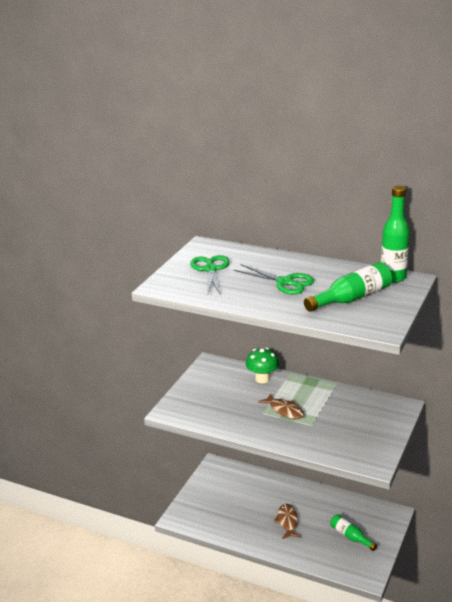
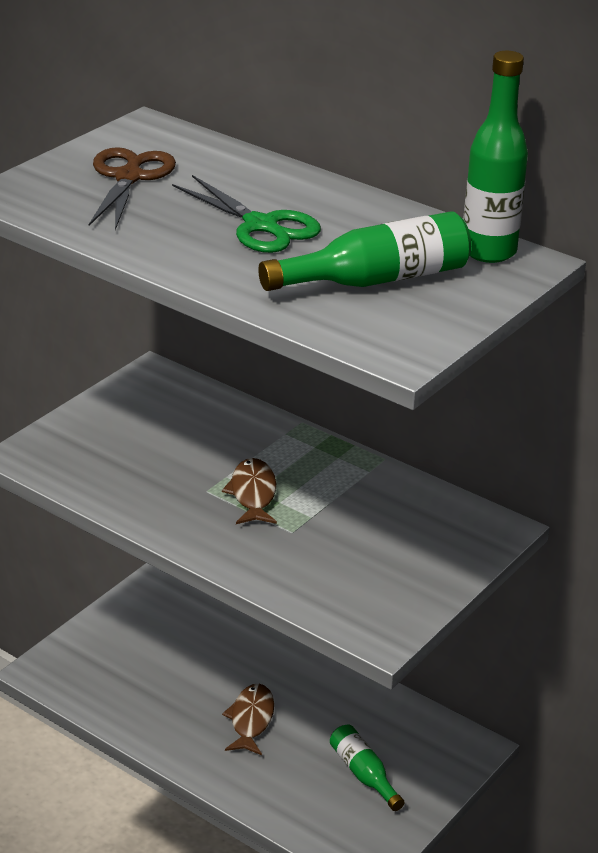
camera: 10 degrees right, 5 degrees up
green scissors [190,255,230,295] -> brown scissors [89,147,176,230]
green mushroom [246,348,279,383] -> none
brown fish [258,393,304,419] -> brown fish turned 150 degrees counterclockwise [222,458,277,524]

